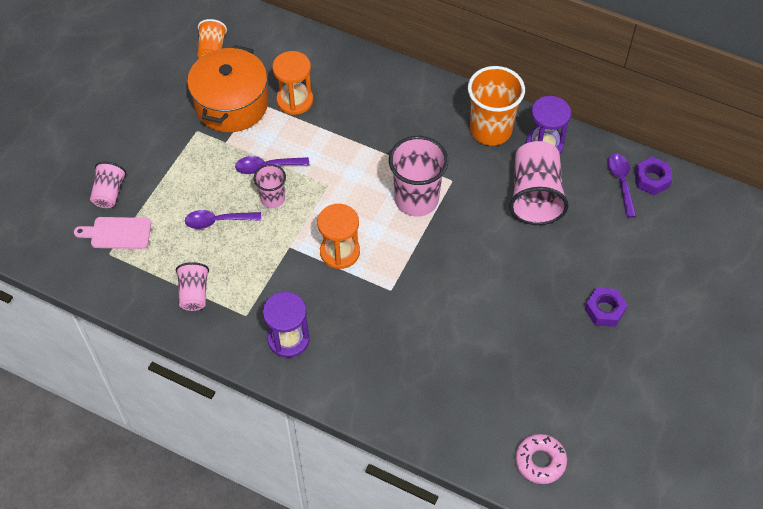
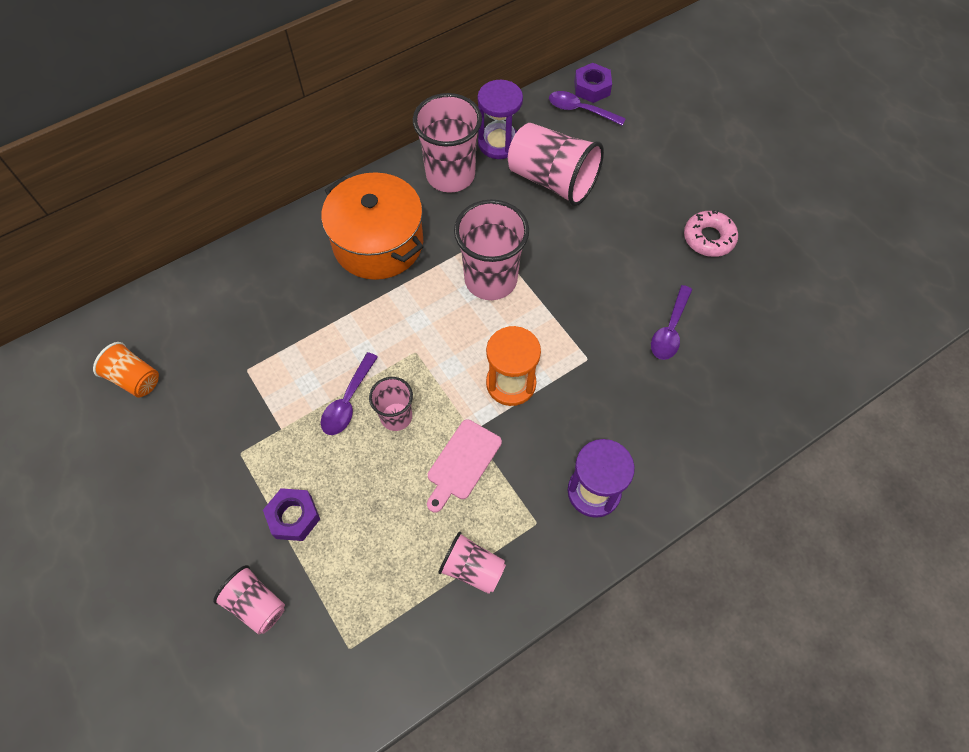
camera: 60 degrees left, 5 degrees up
pink cutting board [74,217,151,249] -> pink cutting board moved to [427,419,502,513]
purple spoon [185,210,261,229] -> purple spoon moved to [651,285,692,360]
orange pot [187,45,268,132] -> orange pot moved to [321,172,423,280]
orange hourglass [272,51,313,115] -> none
orange cup [468,66,525,146] -> pink cup [413,93,482,193]
pink donut [515,434,567,484] -> pink donut moved to [684,210,738,257]
purple nut [585,288,628,327] -> purple nut moved to [263,488,320,541]

